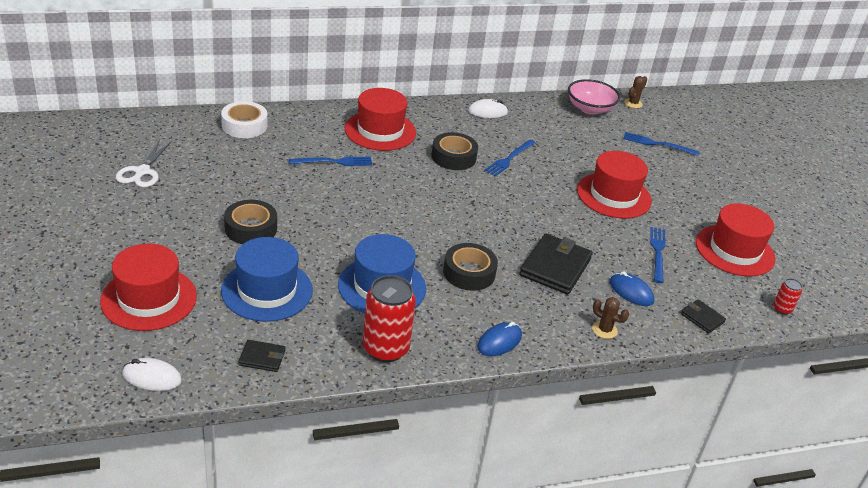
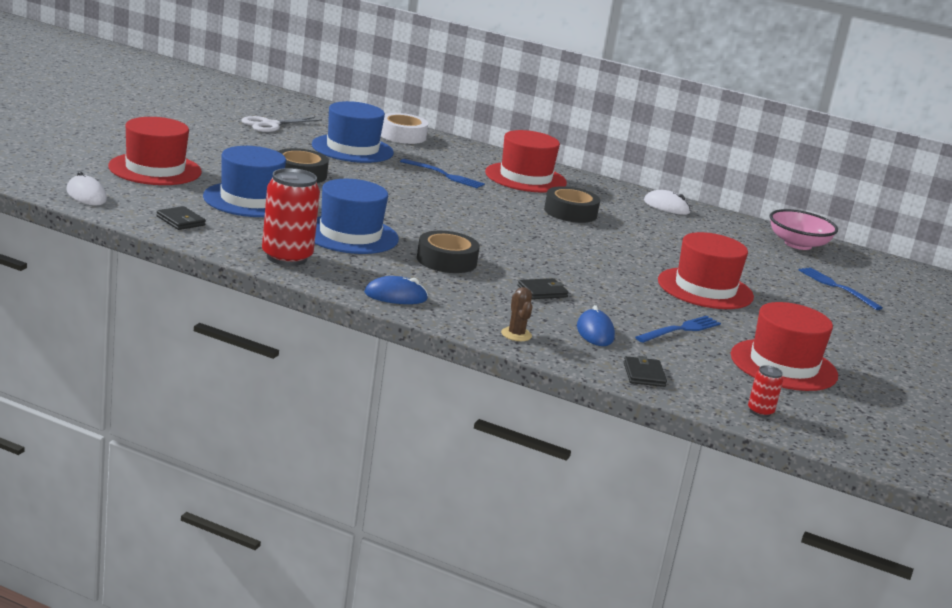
camera: 40 degrees right, 15 degrees down
blue fork [484,140,536,176] -> none
black wallet [519,233,593,295] -> black wallet [518,278,569,299], size x0.51
brown cactus [624,76,647,108] -> none
none -> blue hat [312,101,394,163]

